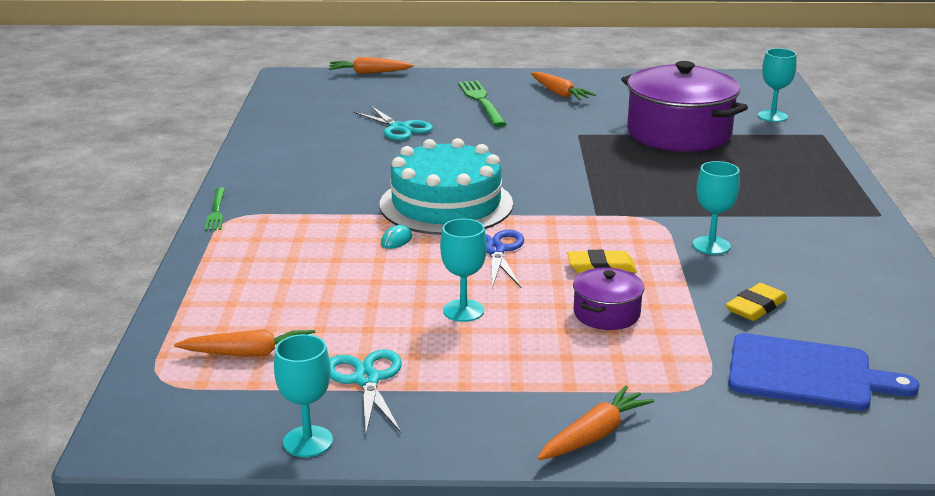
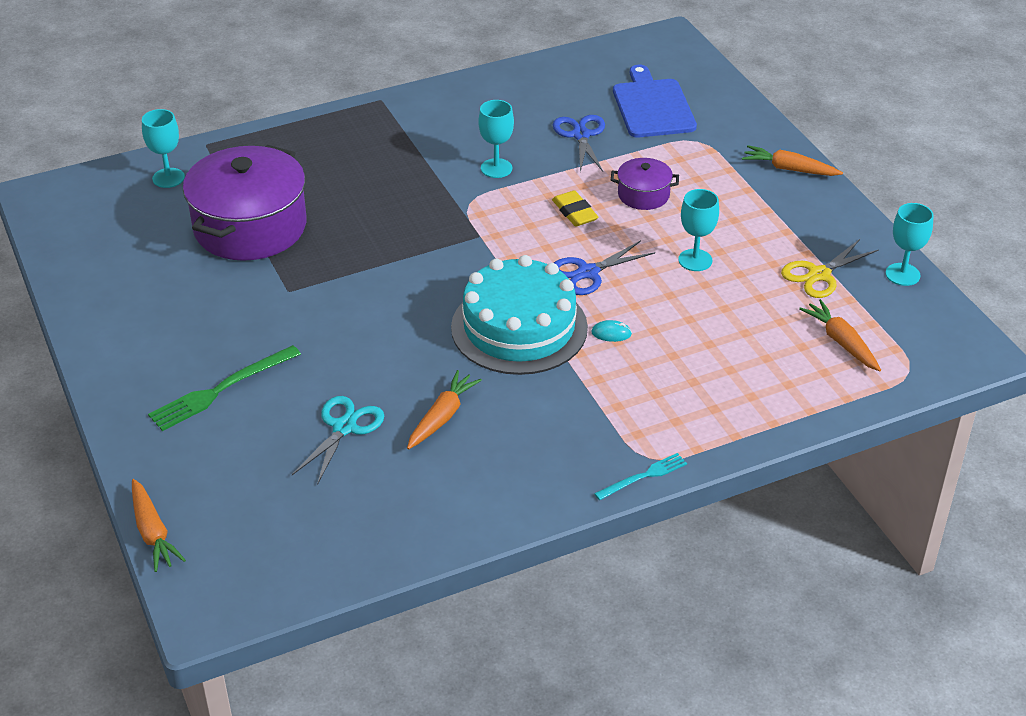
camera: 115 degrees left, 15 degrees up
green fork [205,187,225,231] -> turquoise fork [594,453,687,500]
turquoise scissors [329,349,402,434] -> yellow scissors [781,239,879,298]
orange carrot [531,72,596,100] -> orange carrot moved to [407,370,482,449]
yellow eraser [726,283,788,321] -> blue scissors [553,115,605,172]

